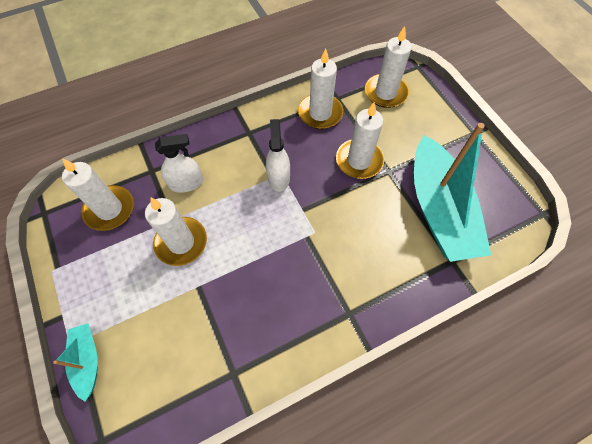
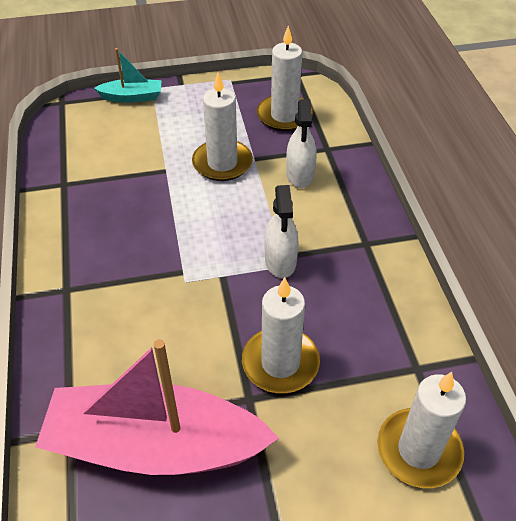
camera: 105 degrees right, 15 degrees down
white spray bottle [266,119,290,192] -> white spray bottle turned 75 degrees clockwise [265,185,299,278]
white candle [298,49,343,129] -> none
turquoise boat [414,123,491,262] -> pink boat [35,339,279,475]

